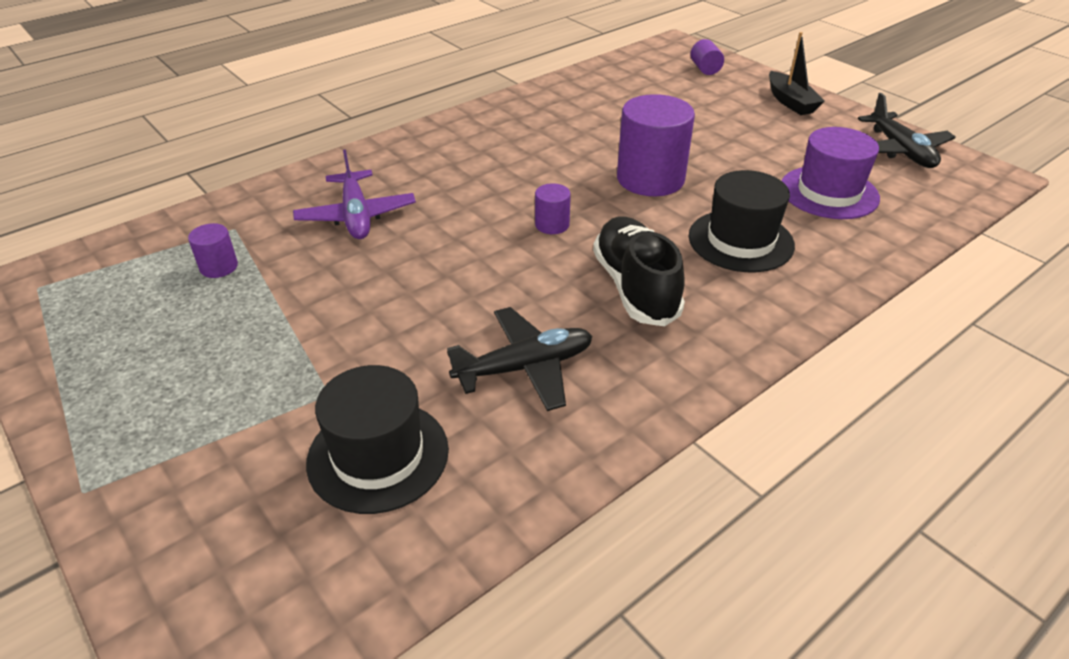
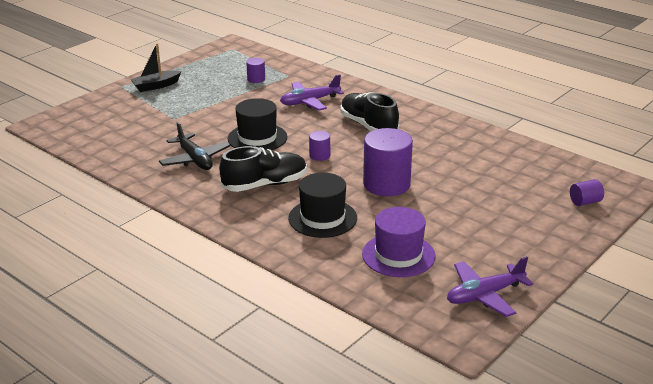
camera: 80 degrees right, 10 degrees down
black hat [306,365,449,514] -> black hat moved to [228,98,287,150]
black boat [769,32,825,115] -> black boat moved to [130,43,181,92]
black plane [858,93,956,168] -> purple plane [447,256,533,317]
none -> black shoe [340,92,399,131]

